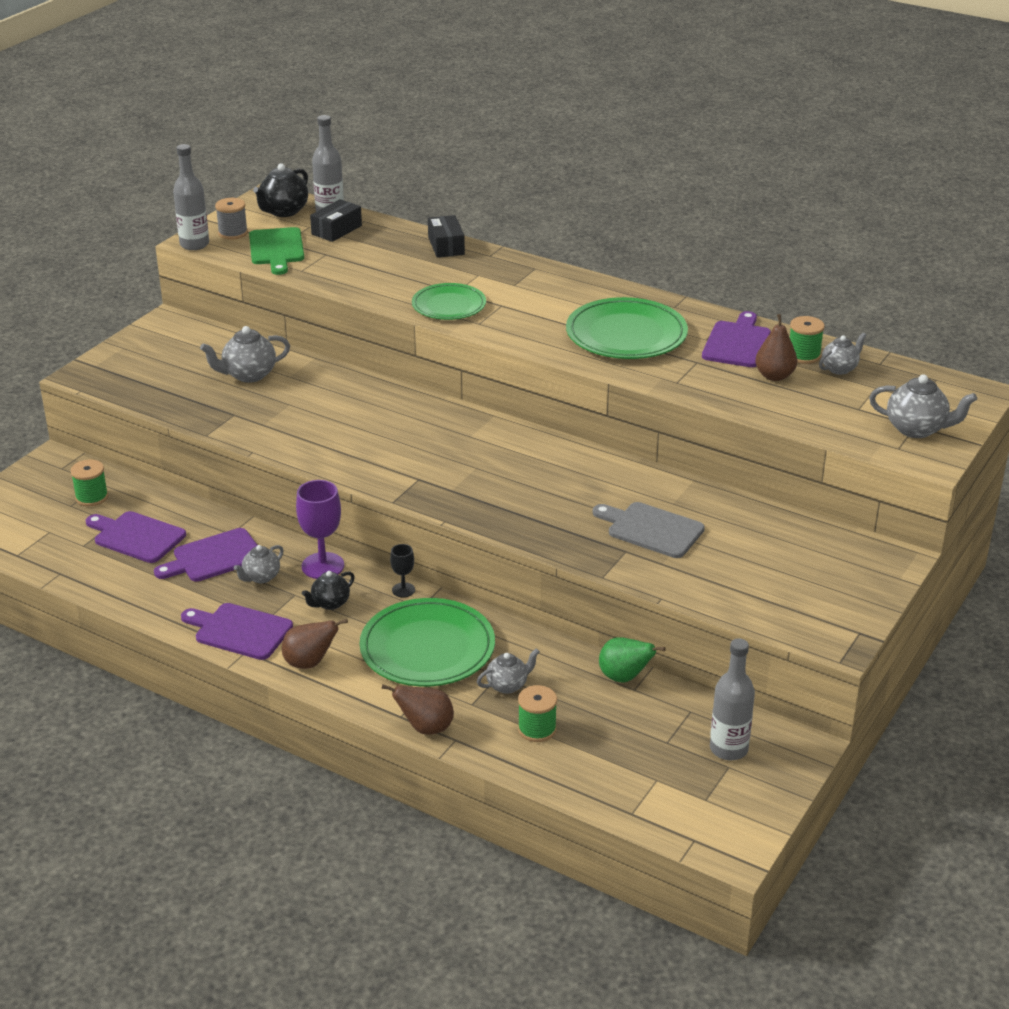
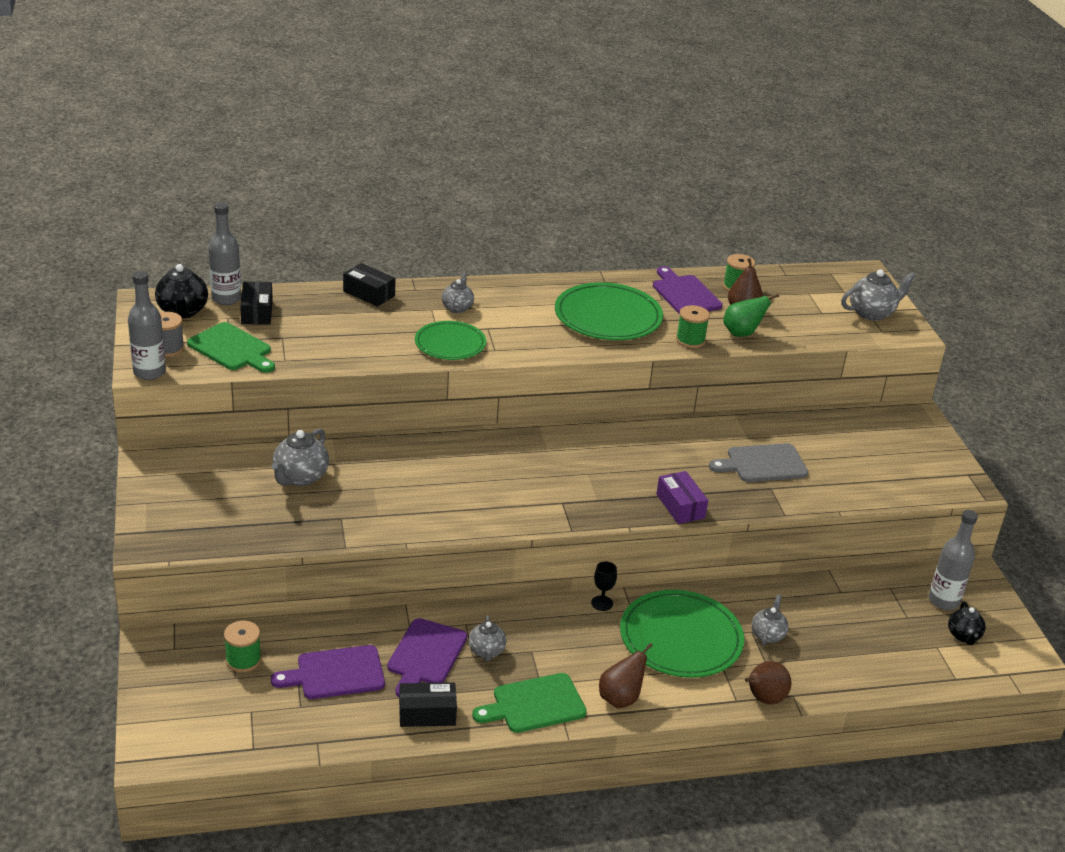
camera: 45 degrees left, 0 degrees up
purple cutting board [181,603,293,660] -> green cutting board [472,673,587,733]
purple goblet [296,480,344,579] -> none
black teapot [302,571,355,610] -> black teapot moved to [948,601,986,645]
green spool [518,685,557,742] -> green spool moved to [676,305,710,348]
green pear [599,637,666,682] -> green pear moved to [723,294,779,337]
grey teapot [819,332,866,375] -> grey teapot moved to [442,272,474,313]
none -> black box [399,682,457,727]
none -> purple box [656,471,708,524]

